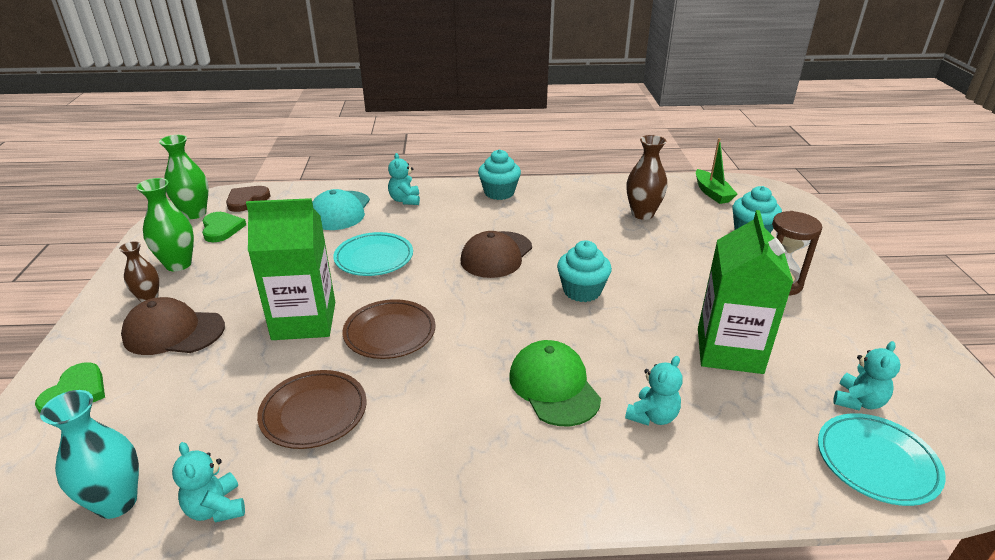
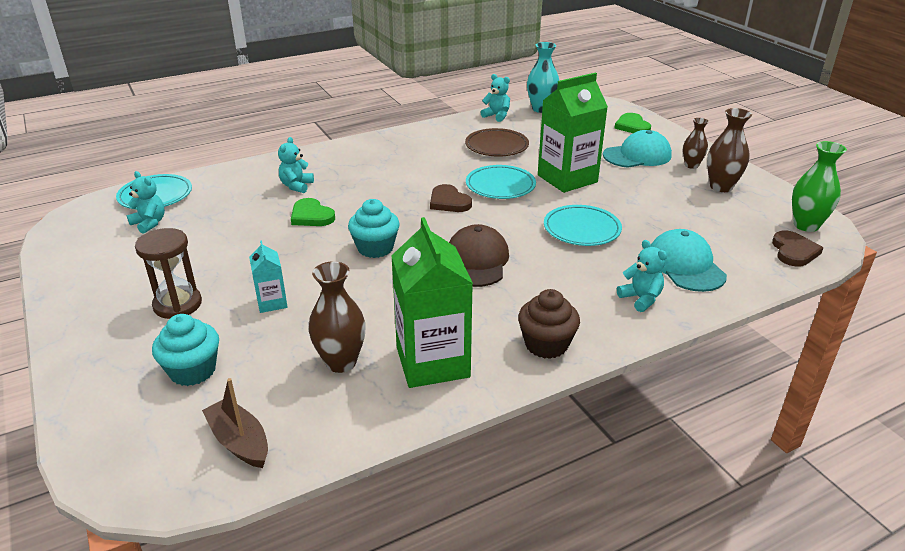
camera: 155 degrees right, 0 degrees up
brown cap [121,297,225,355] -> turquoise cap [603,130,672,168]
green vase [136,178,194,271] -> brown vase [707,108,752,192]
green heart [202,212,246,242] -> green heart moved to [291,198,335,226]
brown plate [343,299,435,359] -> turquoise plate [466,165,536,199]
turquoise cupcake [478,149,521,200] -> brown cupcake [518,289,580,359]
green cap [509,340,601,426] -> none
green boat [696,138,737,204] -> brown boat [202,378,268,468]
green carton [698,210,793,374] -> green carton moved to [391,217,473,388]
turquoise teddy bear [833,341,900,410] -> turquoise teddy bear turned 120 degrees clockwise [127,171,165,234]
none -> turquoise carton [249,240,288,313]
none -> brown heart [430,184,472,212]

